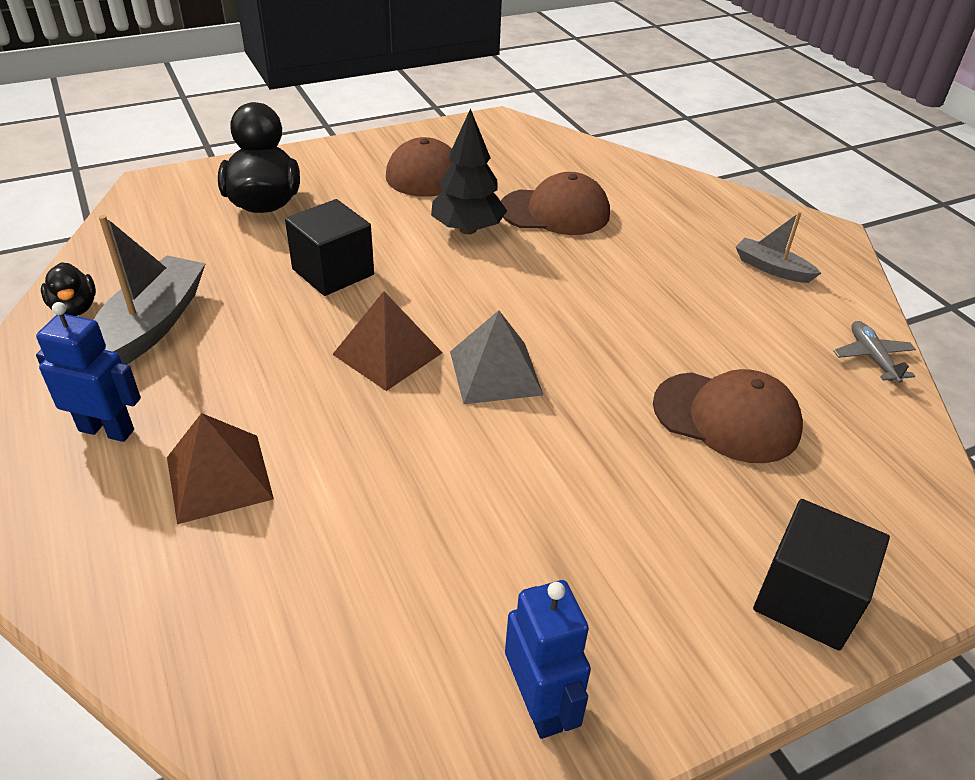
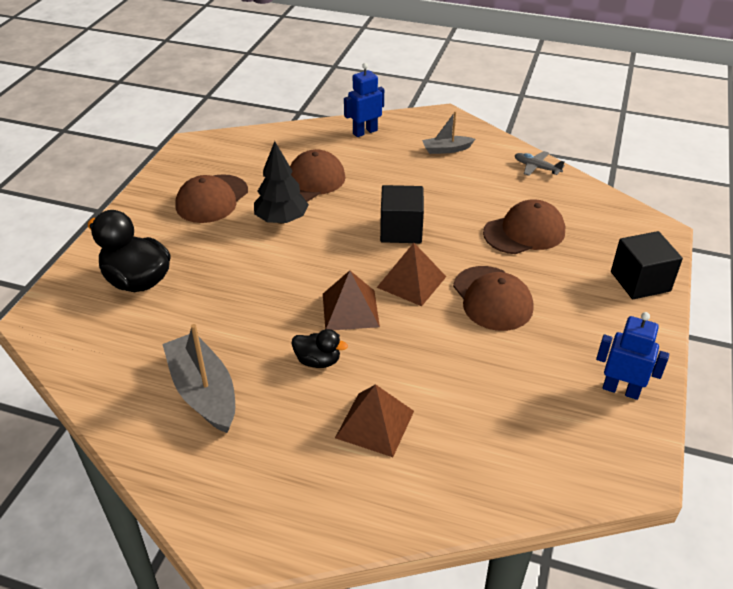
camera: 45 degrees left, 0 degrees up
blue robot [36,302,141,442] -> blue robot moved to [344,63,384,137]
black duck [41,262,96,316] -> black duck moved to [292,329,348,368]
black cube [285,199,374,296] -> black cube moved to [380,185,424,243]
grey pyramid [450,310,543,404] -> brown pyramid [377,243,446,306]
none -> brown cap [453,266,533,331]

